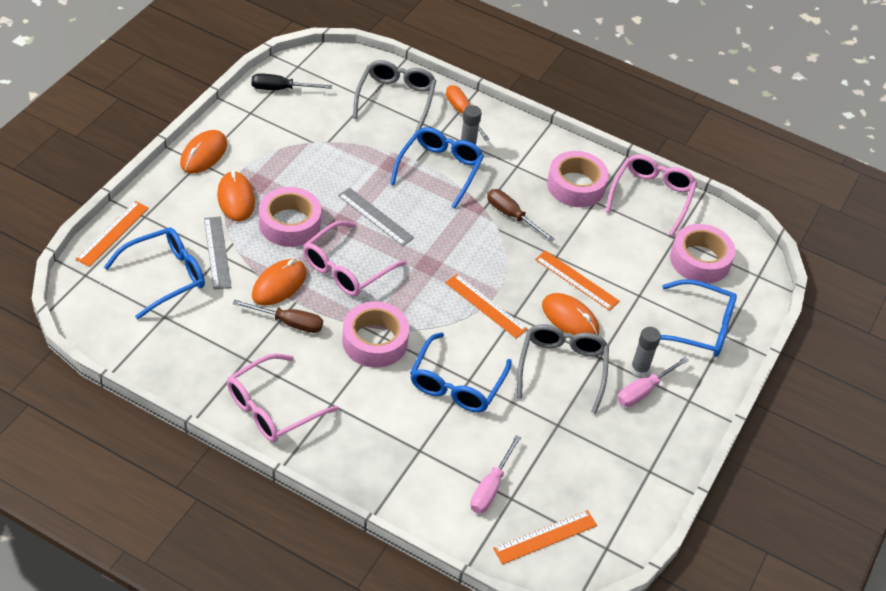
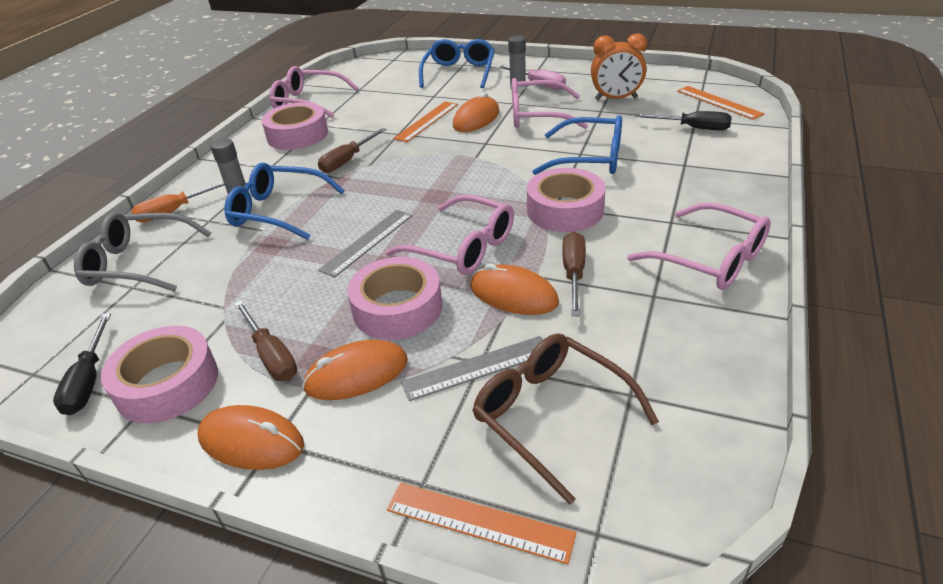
camera: 90 degrees left, 10 degrees down
blue glasses [104,228,205,319] -> brown glasses [473,333,659,505]
orange ruler [445,274,527,338] -> none
pink screwdriver [470,435,521,513] -> black screwdriver [635,111,732,130]
grey glasses [517,324,609,414] -> pink glasses [512,78,588,129]
pink tape [670,224,735,284] -> pink tape moved to [101,326,218,423]
none -> brown screwdriver [235,301,297,381]
none -> orange clock [591,34,647,100]

